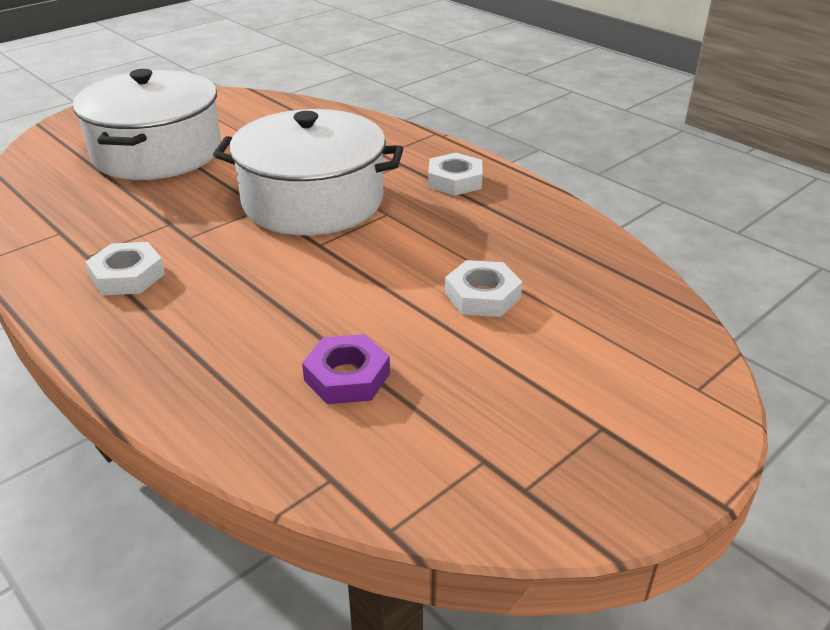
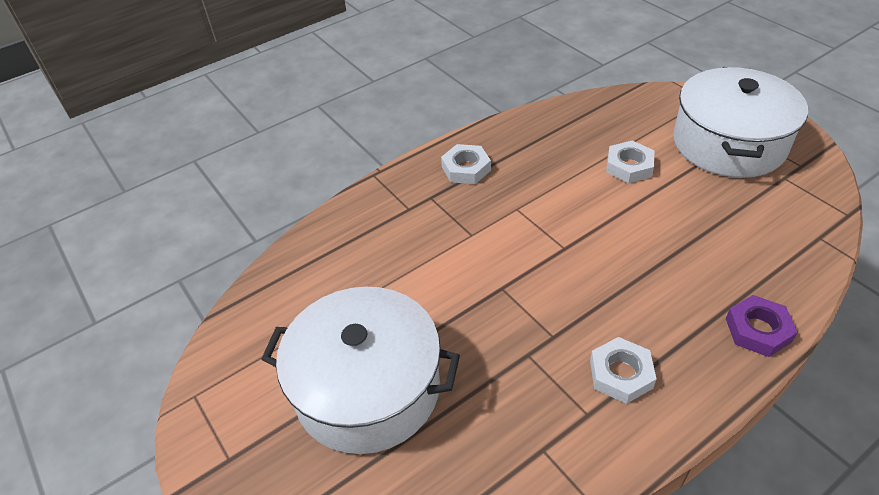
camera: 80 degrees left, 10 degrees up
white pot [213,109,403,235] -> white pot moved to [673,67,808,178]
purple nut [302,334,390,404] -> purple nut moved to [726,295,798,357]

